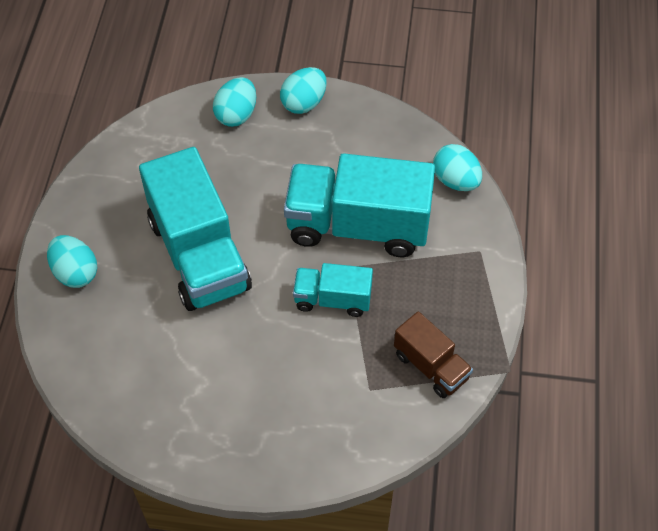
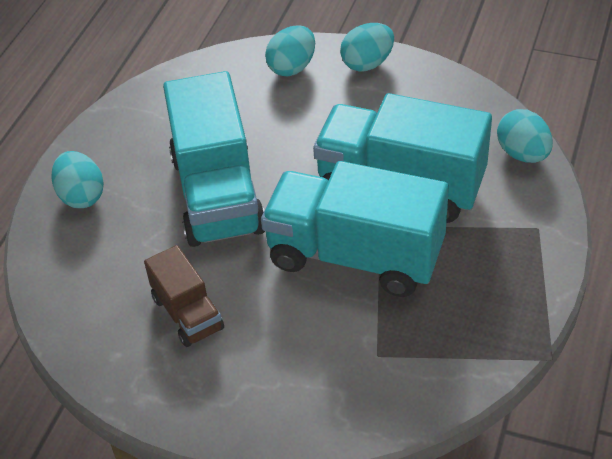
camera: 15 degrees right, 10 degrees down
turquoise truck [293,263,373,317] -> turquoise truck [261,161,449,297], size x1.92
brown truck [394,311,473,398] -> brown truck moved to [144,245,224,347]

